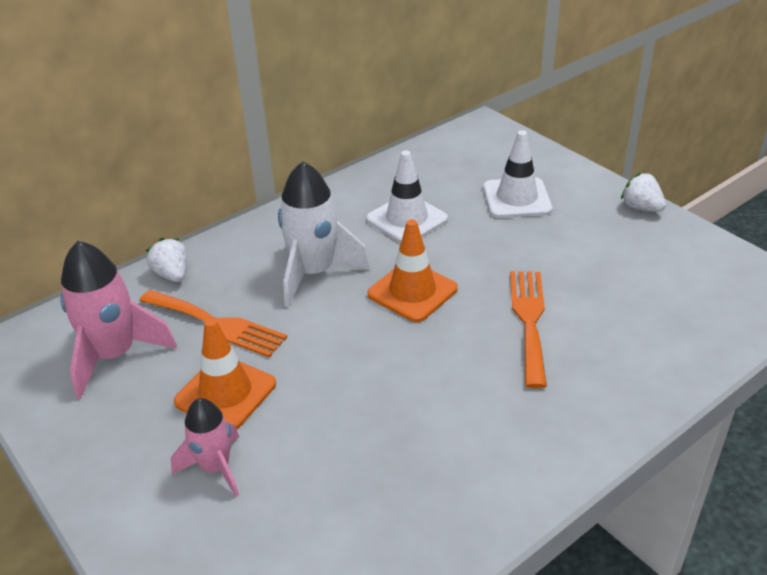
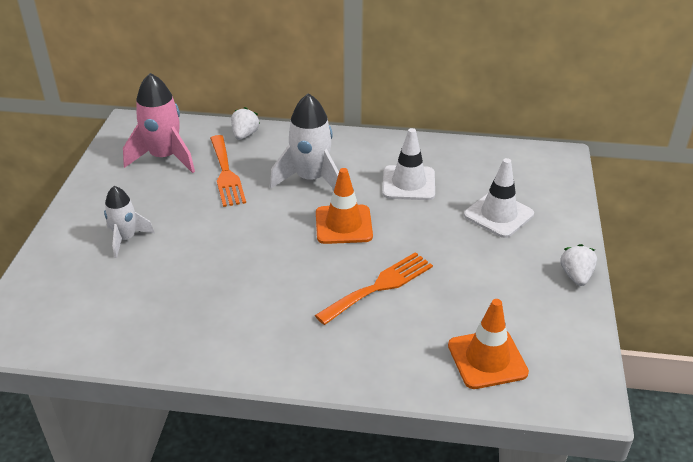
camera: 45 degrees right, 0 degrees up
pink rocket [171,398,239,497] -> white rocket [104,186,155,258]
orange traffic cone [174,318,276,429] -> orange traffic cone moved to [448,299,529,389]

